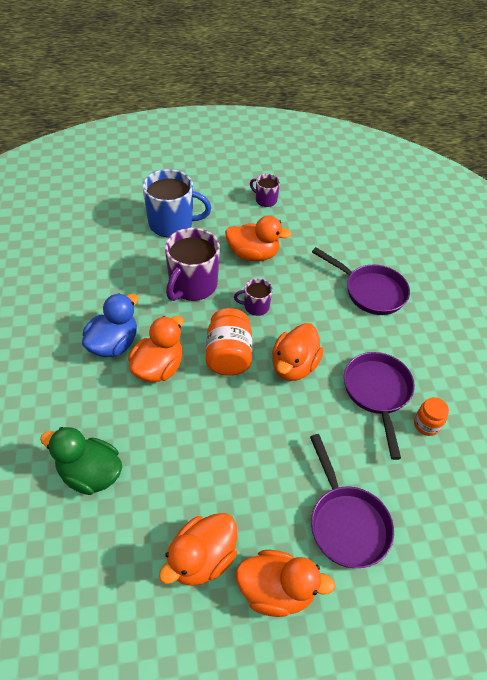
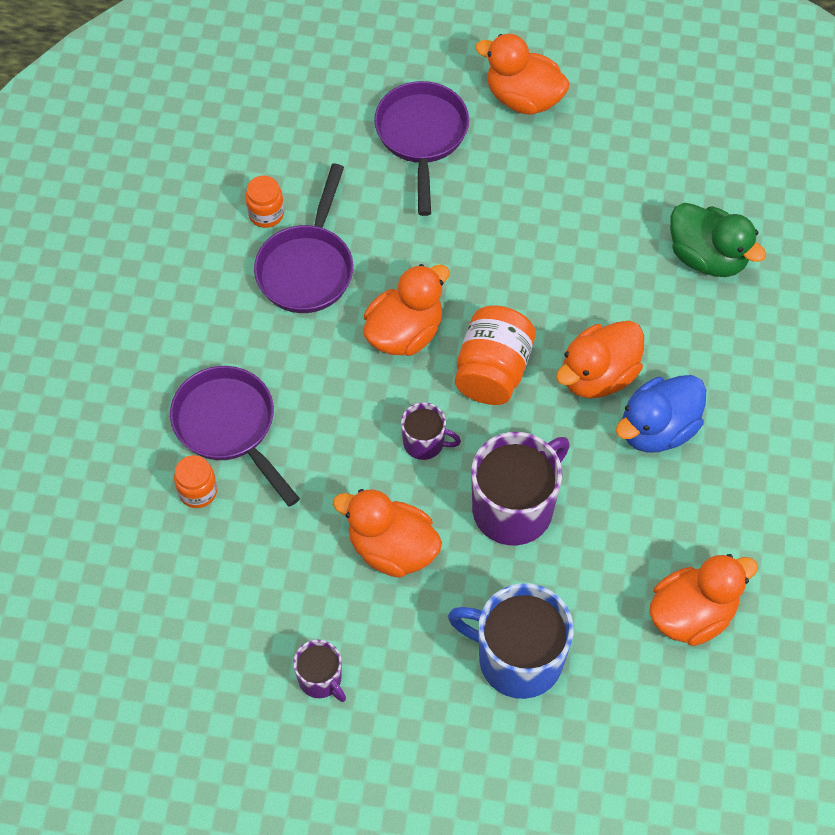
camera: 160 degrees left, 10 degrees up
orange duck [159,513,237,586] -> orange duck moved to [649,554,758,646]
none -> orange jar [174,455,217,508]

